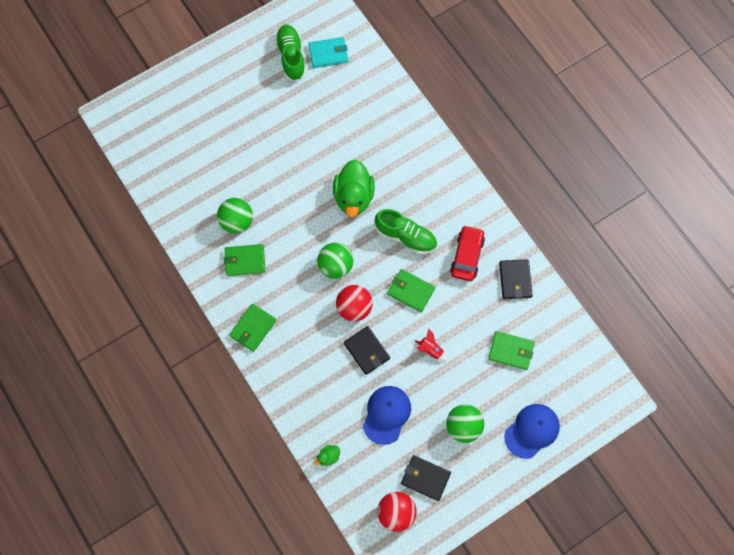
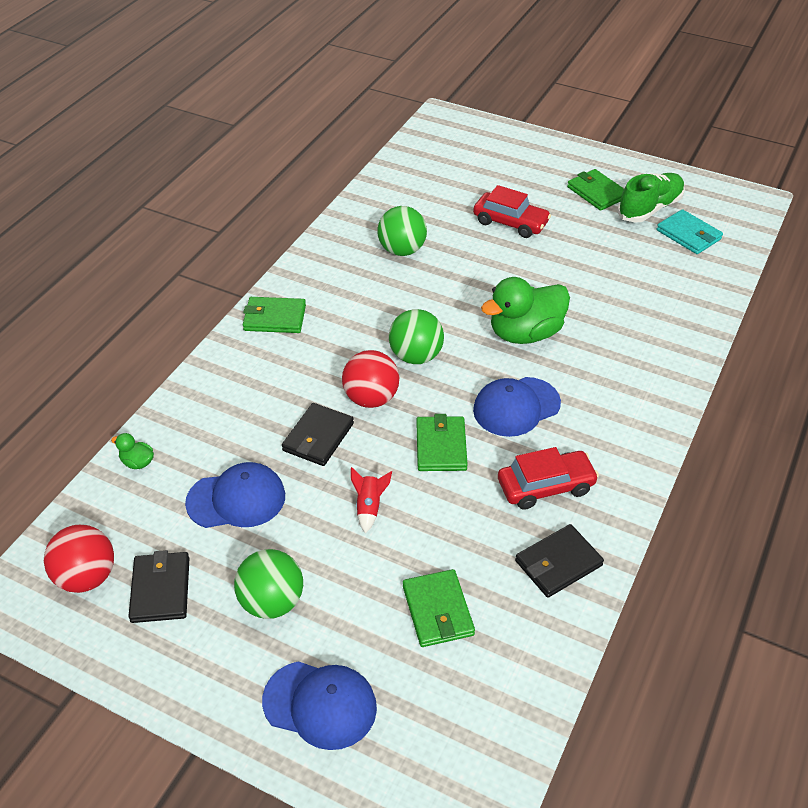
camera: 60 degrees right, 25 degrees down
green wallet [224,244,265,276] -> green wallet moved to [567,169,624,211]
green shoe [375,209,437,254] -> blue cap [473,377,561,437]
none -> red car [473,185,551,238]

